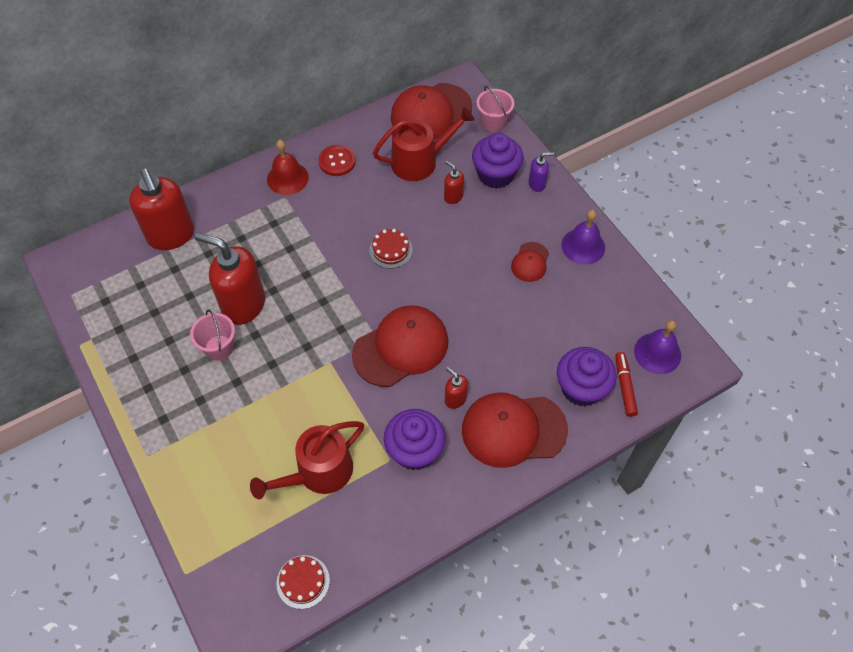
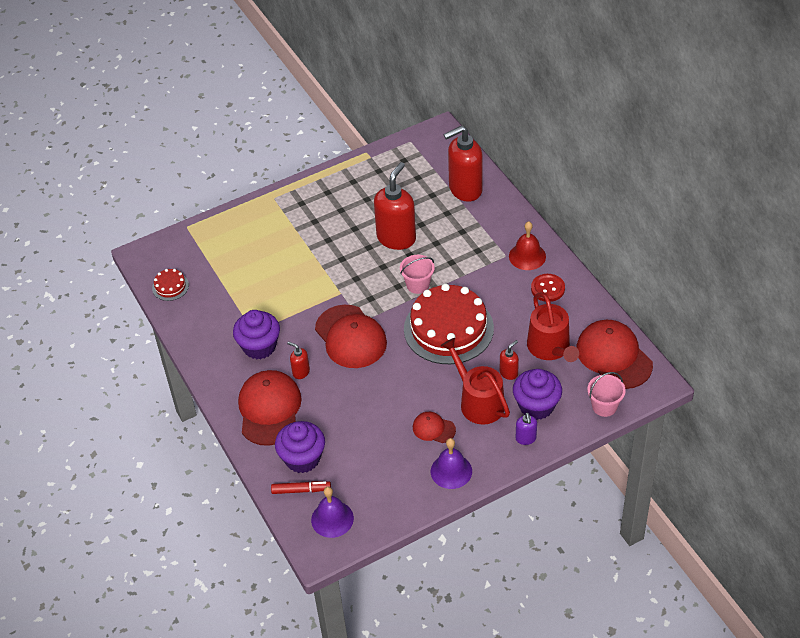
camera: 95 degrees right, 10 degrees down
pink bucket [190,310,235,361] -> pink bucket moved to [400,255,435,294]
red watering can [250,421,364,499] -> red watering can moved to [441,338,510,424]
red cake [369,229,413,269] -> red cake [404,284,494,364], size x2.36
red soap dispenser [445,367,468,409] -> red soap dispenser turned 105 degrees counterclockwise [287,341,310,379]

